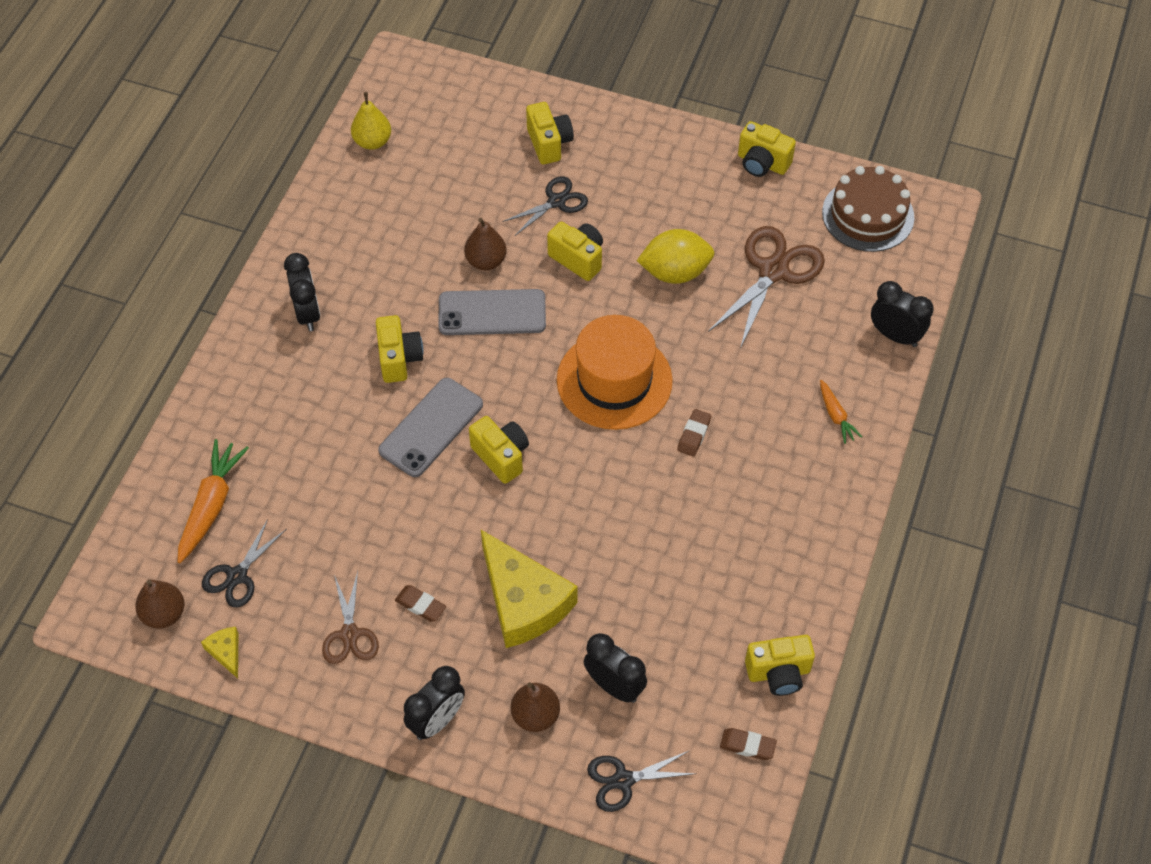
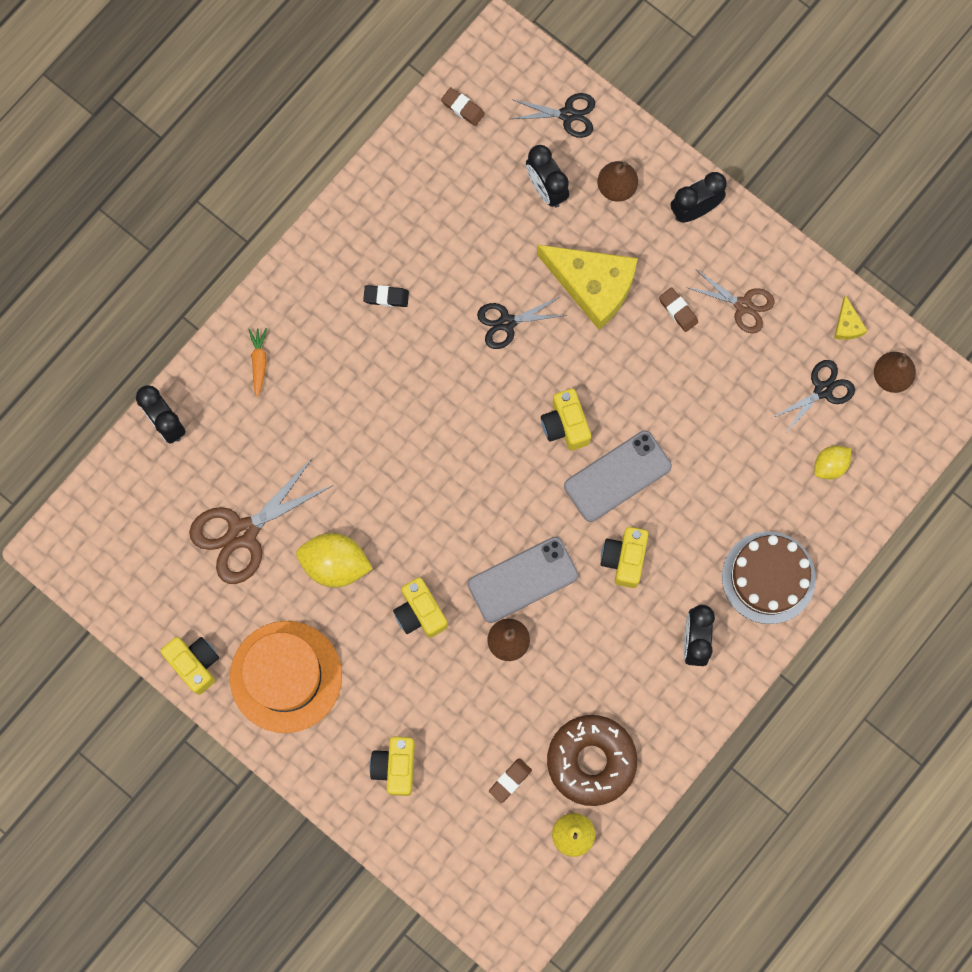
camera: 160 degrees left, 20 degrees up
orange carrot [178,439,249,563] -> yellow lemon [814,446,851,479]
brown scissors [322,571,379,664] -> brown scissors turned 105 degrees clockwise [686,270,775,334]
grey phone [438,289,546,335] -> grey phone turned 45 degrees counterclockwise [468,537,578,623]
yellow cheese [481,530,578,648] -> yellow cheese turned 135 degrees clockwise [537,245,638,330]
black scissors [502,176,588,236] -> black scissors moved to [477,296,567,349]
orange hat [557,315,673,430] -> orange hat moved to [230,621,342,733]
brown eraser [677,409,711,456] -> brown eraser moved to [489,758,532,803]
yellow camera [745,635,815,696] -> none
brown cake [822,166,914,252] -> brown cake moved to [722,531,816,624]
none -> black eraser [363,285,409,307]
none -> brown donut [547,715,637,806]

